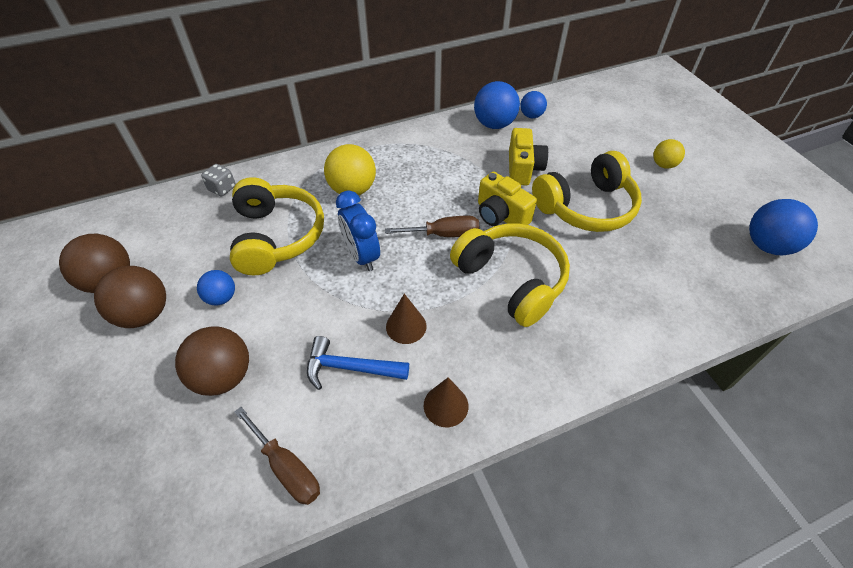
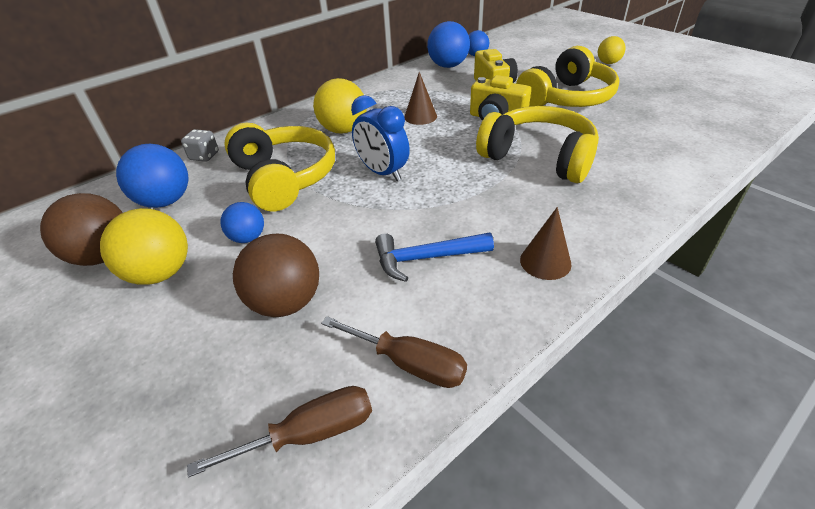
camera: 15 degrees left, 10 degrees down
brown ball [94,266,166,328] -> yellow ball [100,208,188,285]
brown screwdriver [385,216,479,237] -> brown screwdriver moved to [187,386,372,477]
brown cone [386,294,426,344] -> brown cone moved to [404,72,437,125]
blue ball [749,199,818,255] -> blue ball moved to [116,144,188,208]

